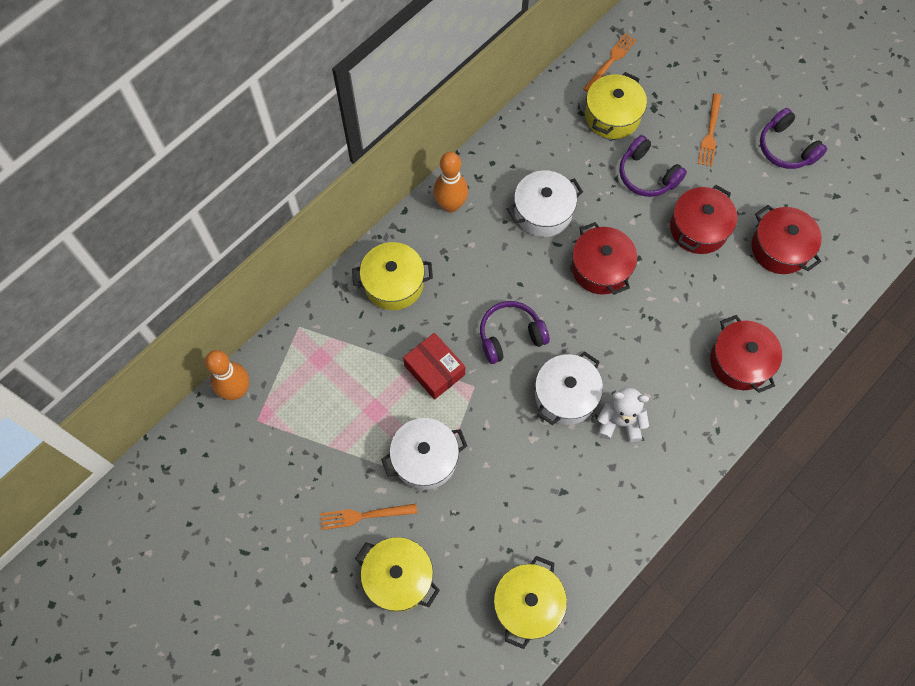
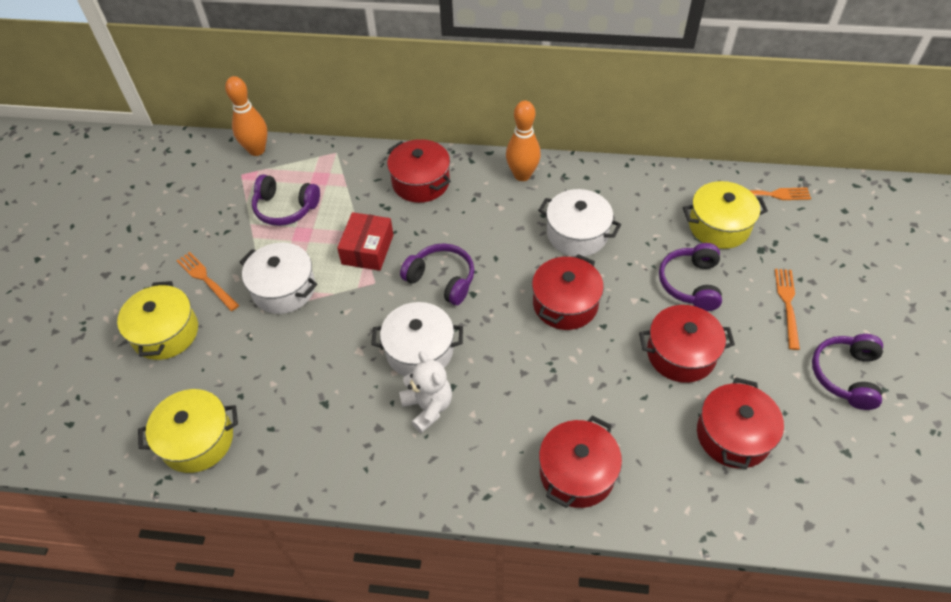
camera: 55 degrees right, 15 degrees down
yellow pot [352,242,433,310] -> red pot [387,139,451,203]
orange fork [698,94,722,167] -> orange fork turned 120 degrees clockwise [775,269,800,350]
none -> purple headphones [252,174,320,226]

